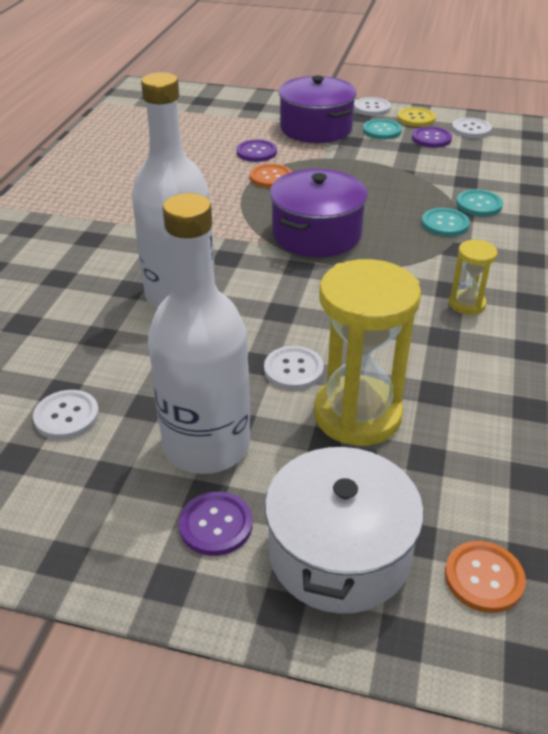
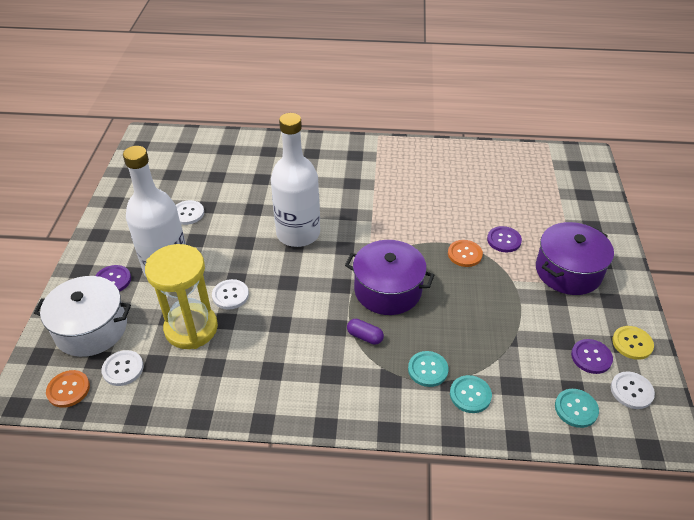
camera: 80 degrees right, 5 degrees up
white button [354,97,391,116] -> white button moved to [101,350,144,386]
turquoise button [363,119,402,140] -> turquoise button moved to [555,389,599,428]
yellow hourglass [449,240,498,315] -> none
none -> purple capsule [347,319,384,345]

